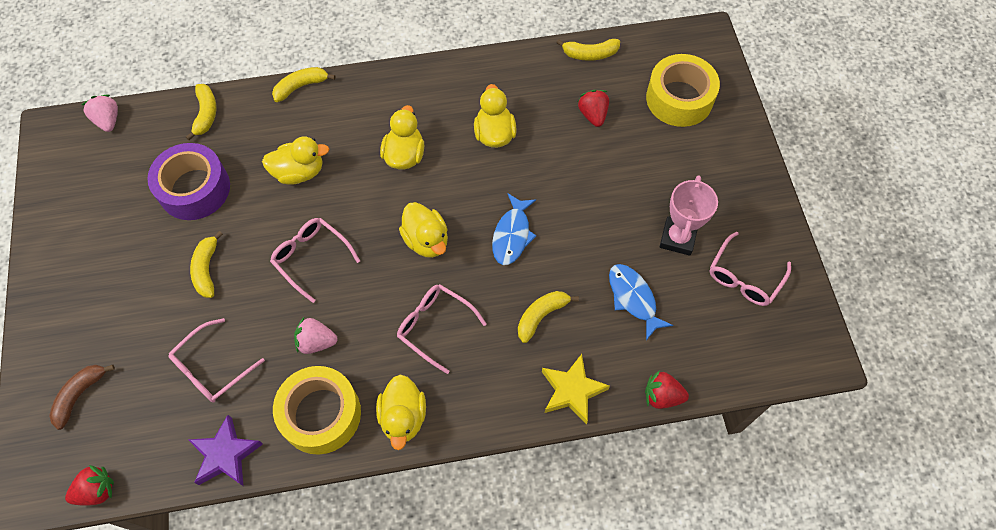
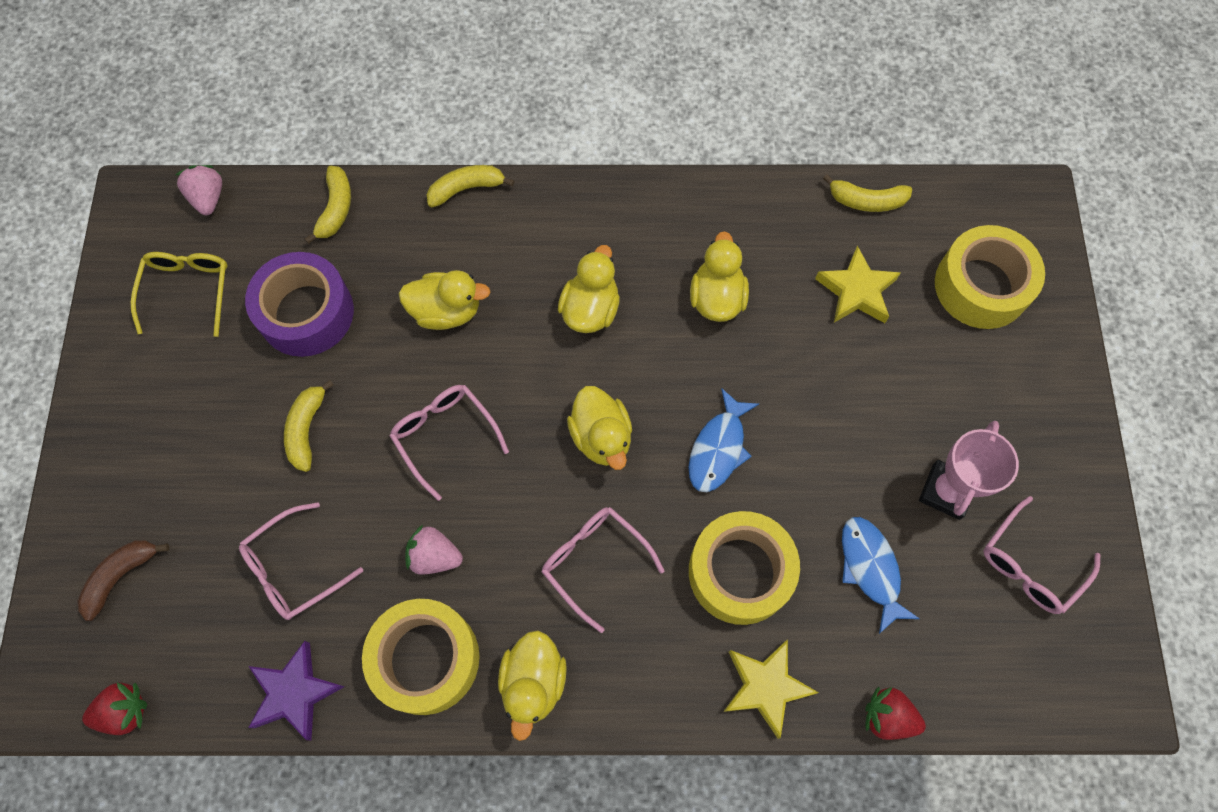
camera: 10 degrees right, 5 degrees up
yellow banana [518,291,579,343] -> yellow tape [689,511,800,625]
red strawberry [578,90,609,127] -> yellow star [815,246,901,323]
none -> yellow glasses [130,252,227,337]

